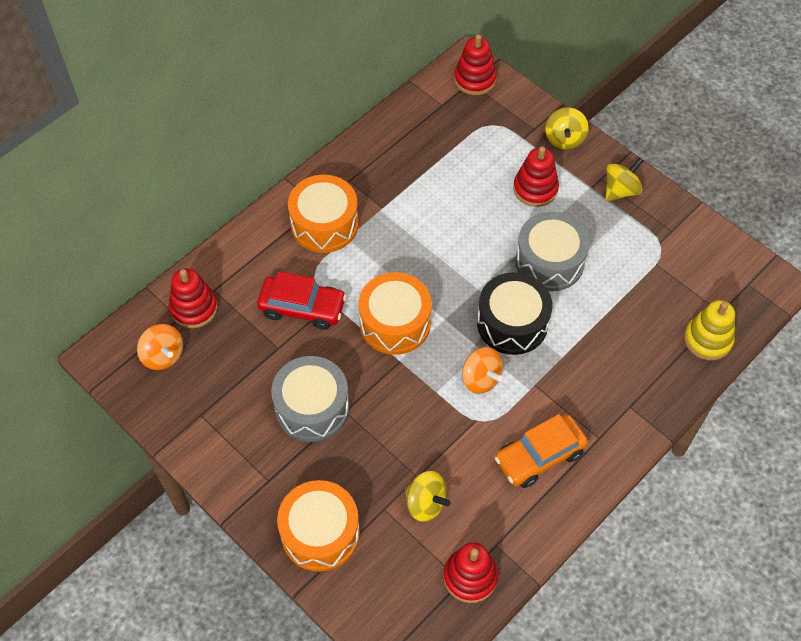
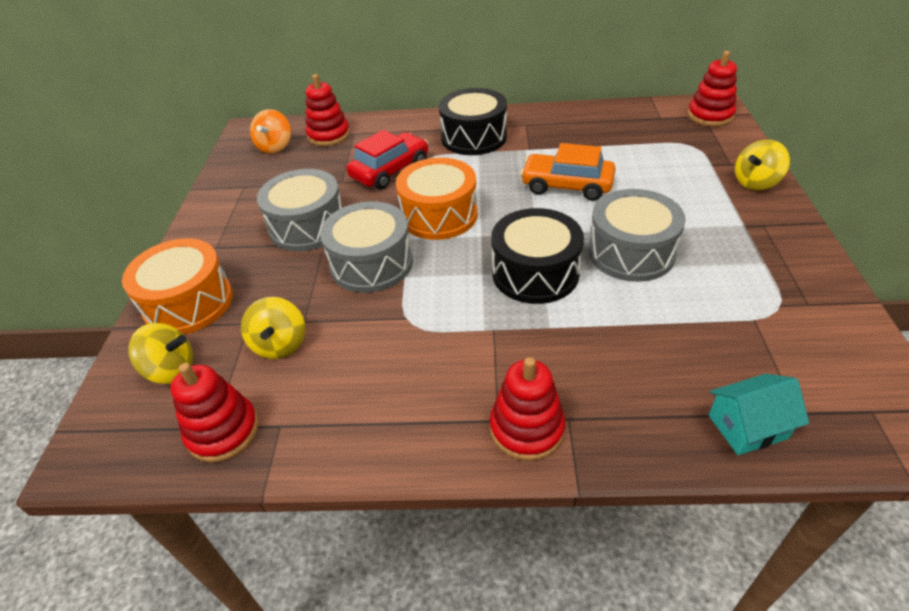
camera: 50 degrees right, 15 degrees down
red car [257,272,347,330] -> red car turned 105 degrees counterclockwise [346,130,428,190]
orange drum [288,175,359,253] -> black drum [438,88,507,155]
orange spinning top [462,347,503,394] -> none
orange car [495,414,588,488] -> orange car moved to [520,143,616,201]
red stacking toy [513,146,559,207] -> red stacking toy moved to [490,357,565,461]
yellow spinning top [605,157,644,201] -> yellow spinning top moved to [128,323,193,384]
yellow stacking toy [684,300,735,360] -> turquoise house [709,374,809,455]
none -> grey drum [320,201,413,293]

